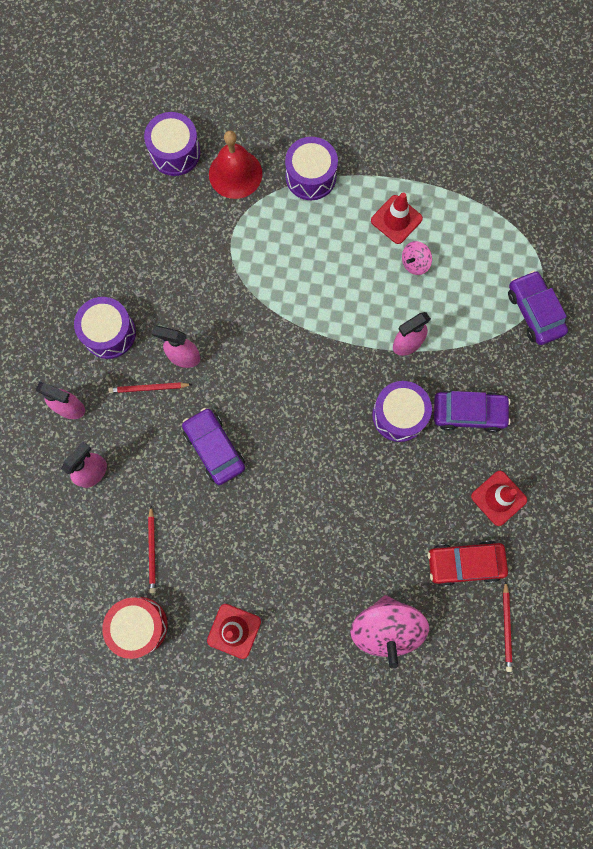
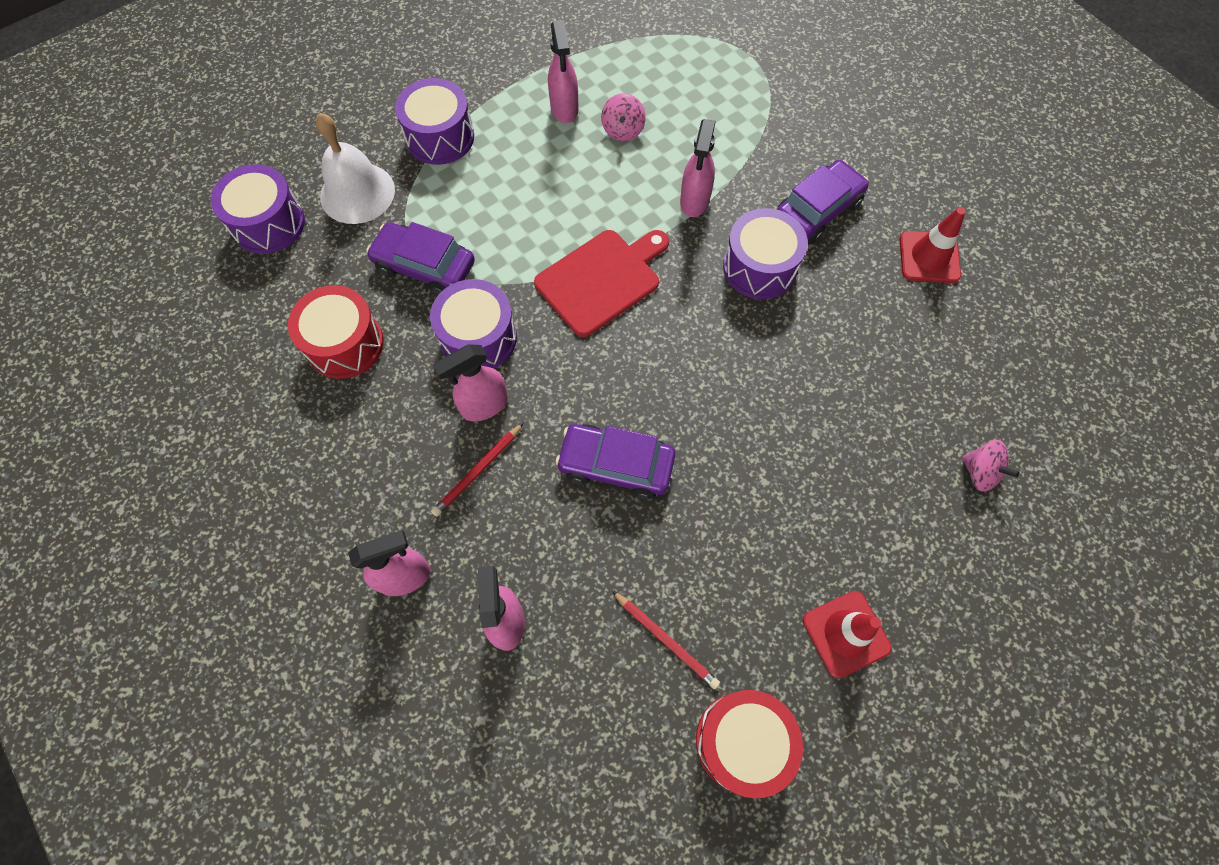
camera: 45 degrees left, 10 degrees down
purple drum [74,297,136,359] -> purple drum moved to [430,279,517,369]
red bell [209,131,262,199] -> white bell [315,113,395,224]
pink spinning top [350,595,429,669] -> pink spinning top [962,440,1020,491], size x0.48
red traffic cone [371,193,423,244] -> pink spray bottle [548,20,579,123]
red car [428,541,508,586] -> none
red pencil [503,581,512,672] -> none
purple car [508,270,568,345] -> purple car moved to [366,222,475,295]
none -> red drum [288,285,384,379]
none -> red cutting board [534,230,669,337]

